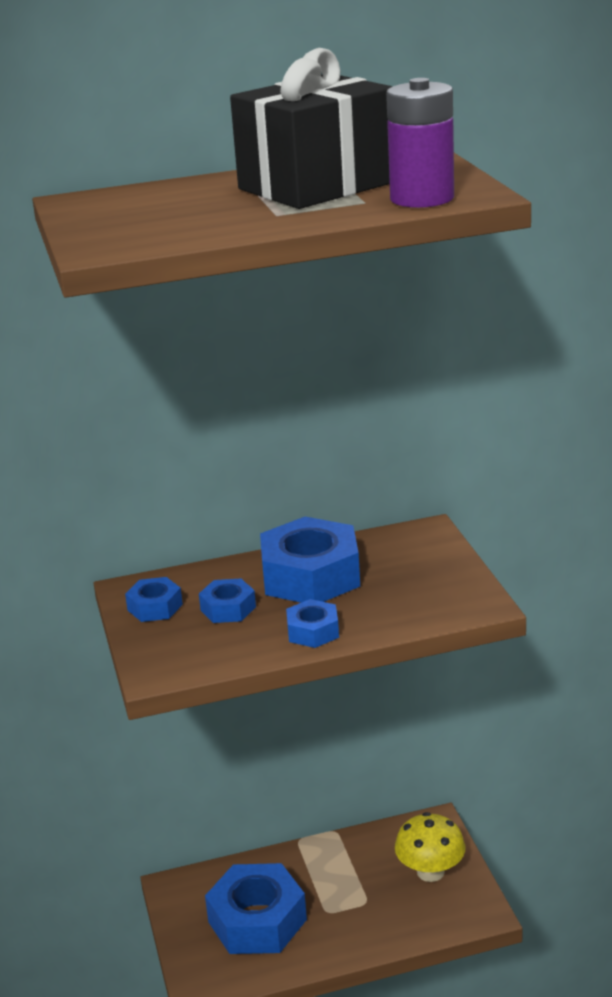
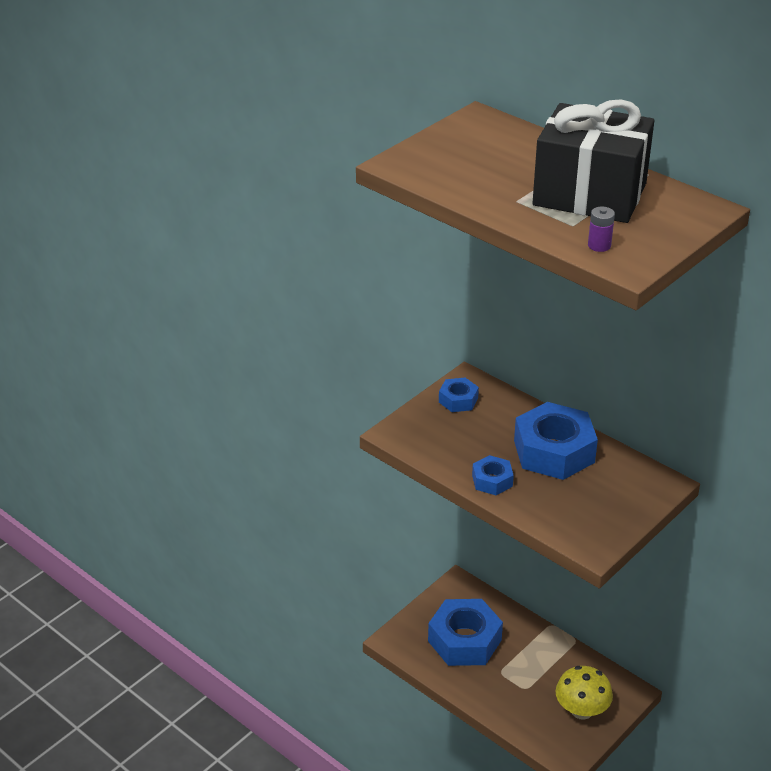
camera: 55 degrees right, 10 degrees up
blue nut [199,578,256,623] -> none
purple battery [386,78,454,208] -> purple battery [588,207,615,252], size x0.46

